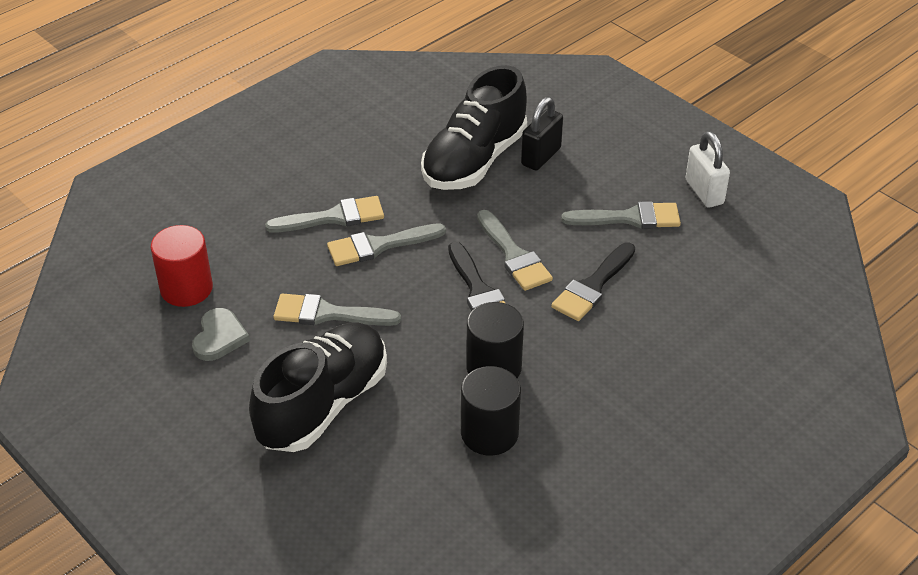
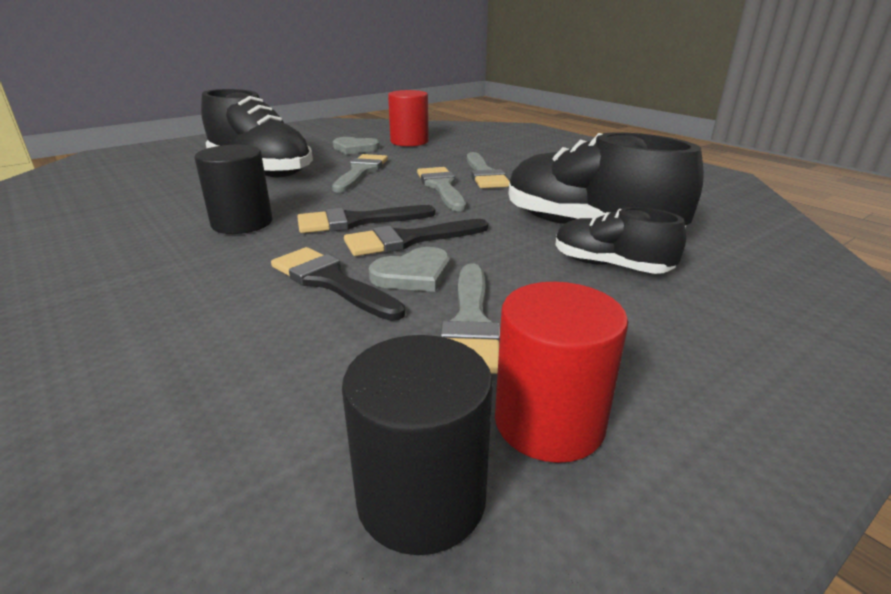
camera: 95 degrees right, 15 degrees down
black cylinder [461,366,521,456] -> black cylinder moved to [342,335,493,555]
grey brush [477,210,553,291] -> black brush [344,219,488,256]
black padlock [521,97,563,171] -> black shoe [555,207,686,274]
white padlock [685,131,730,208] -> red cylinder [495,282,628,463]
none -> grey heart [369,247,450,292]

